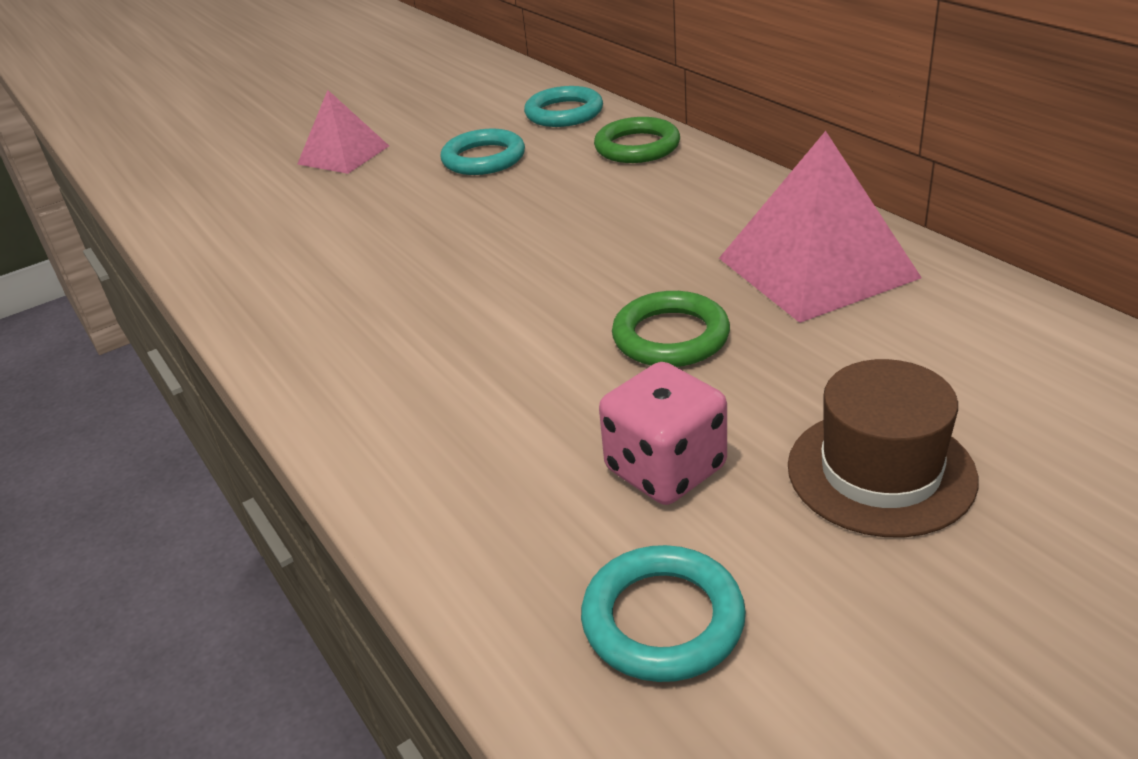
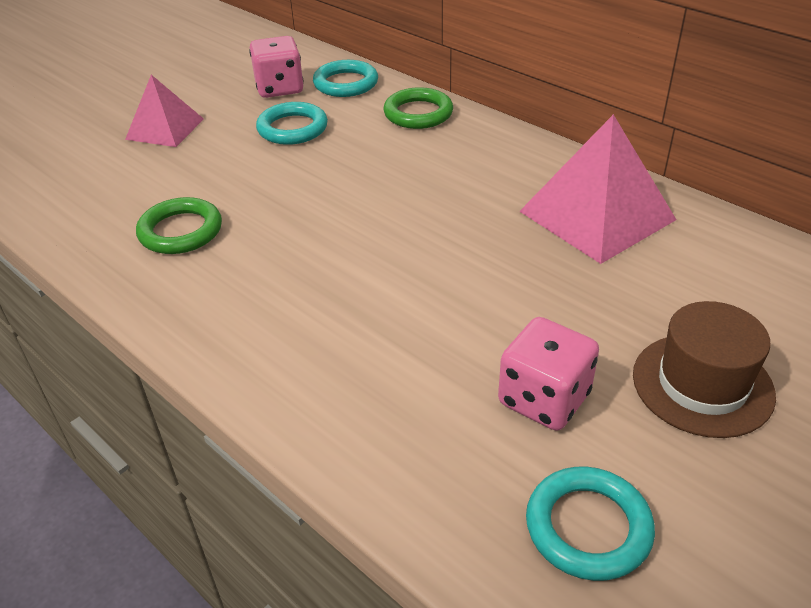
camera: 15 degrees left, 5 degrees up
green ring [612,291,730,367] -> green ring moved to [136,197,222,254]
none -> pink dice [249,36,304,98]

